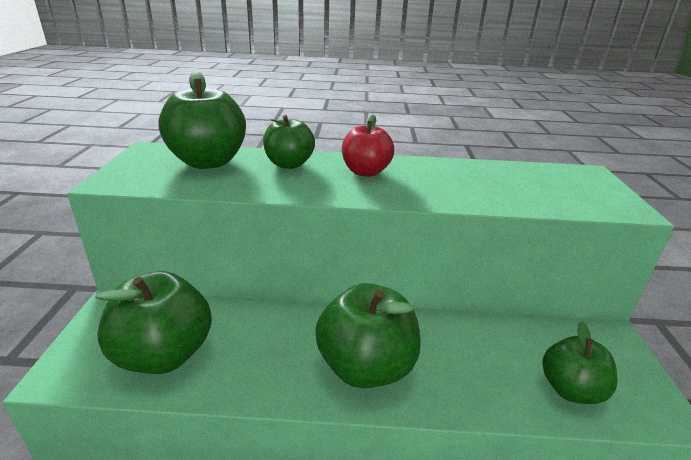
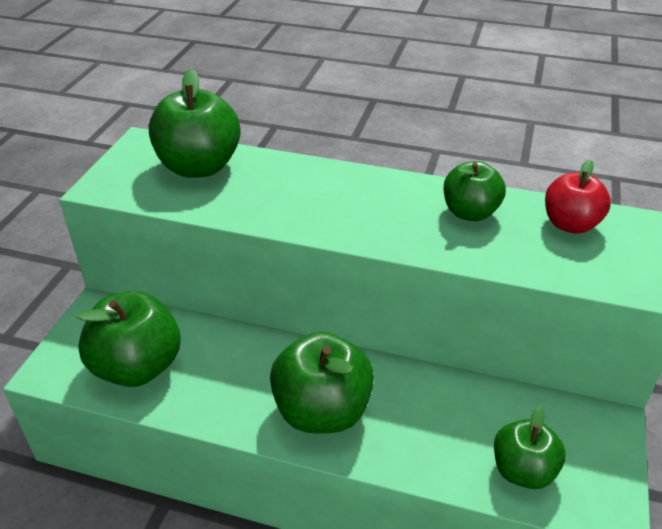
camera: 15 degrees right, 10 degrees up
green apple [263,115,315,169] -> green apple moved to [444,161,506,221]
red apple [342,115,394,177] -> red apple moved to [545,159,611,234]

